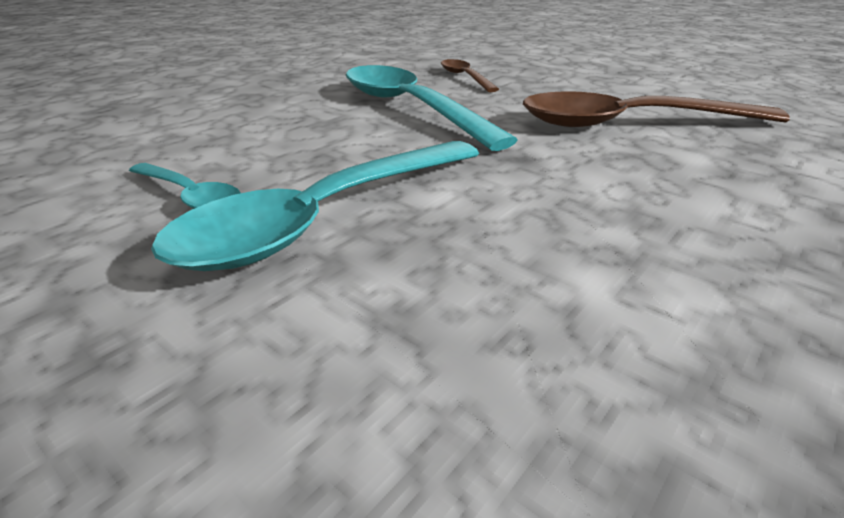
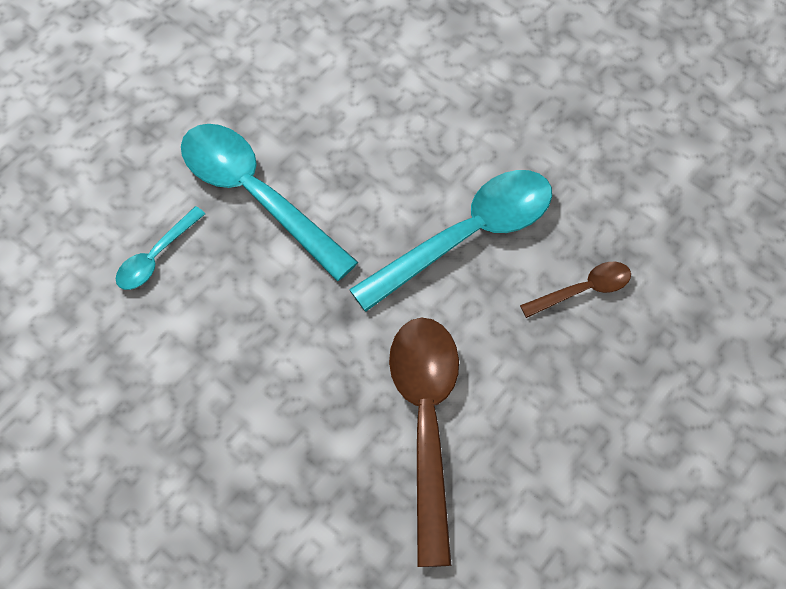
camera: 90 degrees right, 30 degrees up
turquoise spoon [129,163,241,209] -> turquoise spoon moved to [116,206,205,290]

